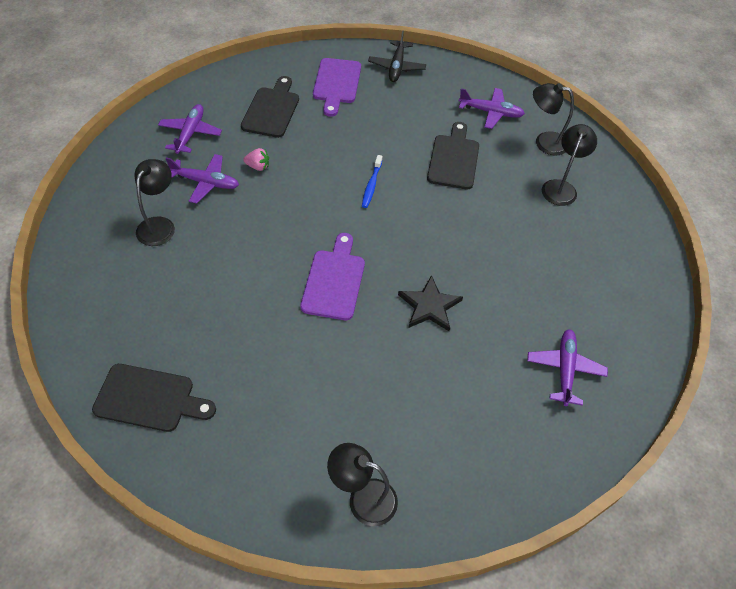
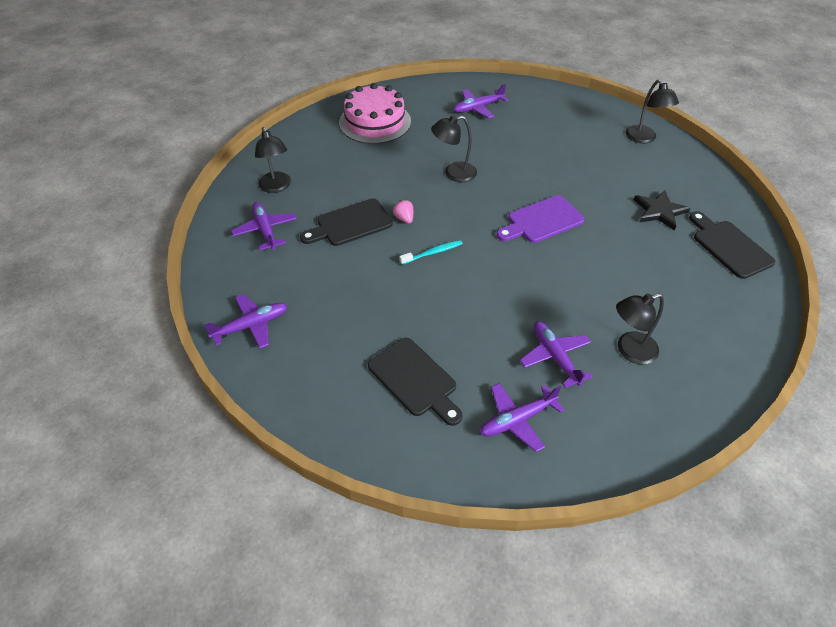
camera: 125 degrees left, 5 degrees down
black cutting board [241,76,299,138] -> black cutting board turned 105 degrees counterclockwise [368,338,463,426]
pink strawberry [243,148,269,171] -> pink strawberry moved to [392,199,413,224]
purple cutting board [313,58,361,117] -> none
blue toothbrush [362,155,382,208] -> turquoise toothbrush [399,240,462,265]
black plane [368,30,426,82] -> purple plane [204,294,287,349]
black star [398,275,463,331] -> black star moved to [634,190,690,231]
black lamp [542,124,597,206] -> black lamp moved to [431,115,477,182]
none -> pink cake [339,83,411,144]

